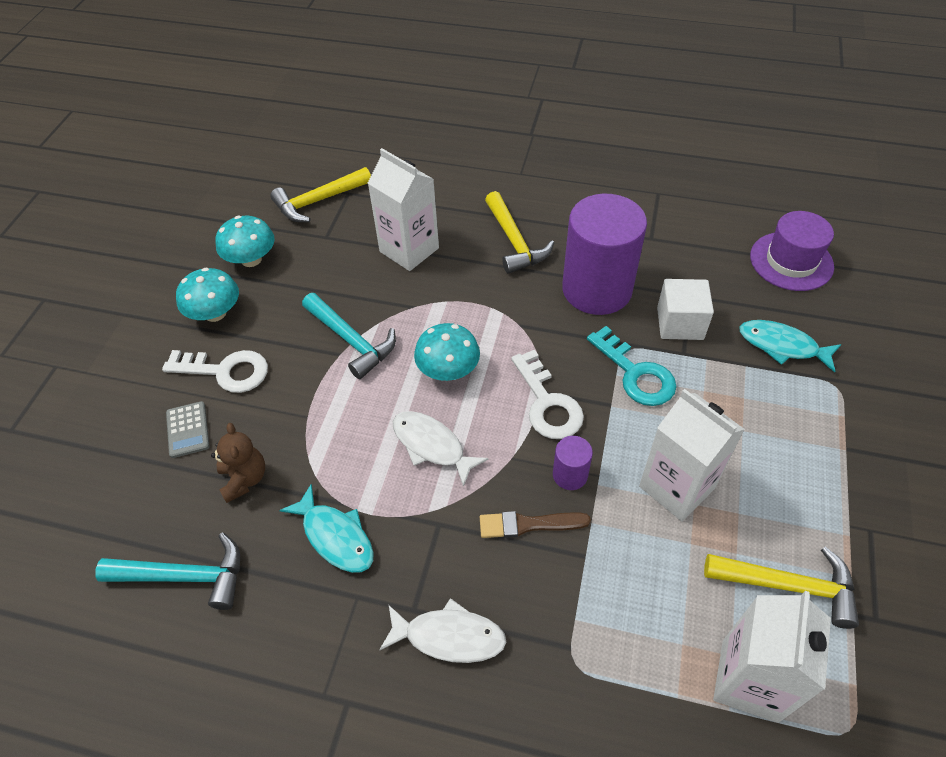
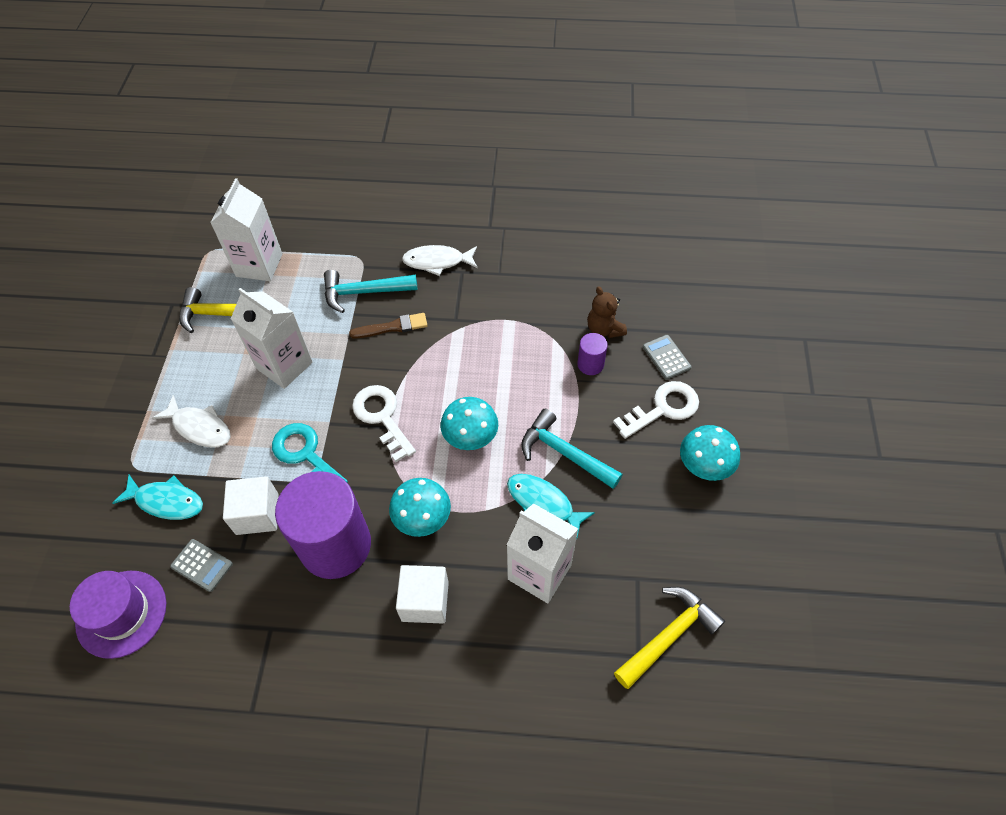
camera: 170 degrees right, 5 degrees up
turquoise hammer [95,533,240,610] -> turquoise hammer moved to [324,270,417,313]
white key [162,350,268,393] -> white key turned 150 degrees clockwise [613,381,699,439]
turquoise mushroom [215,216,275,267] -> turquoise mushroom moved to [389,478,451,537]
turquoise fish [279,484,374,573] -> turquoise fish moved to [507,474,595,539]
white fish [393,411,489,487] -> white fish moved to [152,395,231,448]
yellow hammer [485,191,554,274] -> white cube [396,565,449,624]
purple cylinder [553,436,593,490] -> purple cylinder moved to [577,333,608,375]
none -> grey calculator [170,539,233,592]

